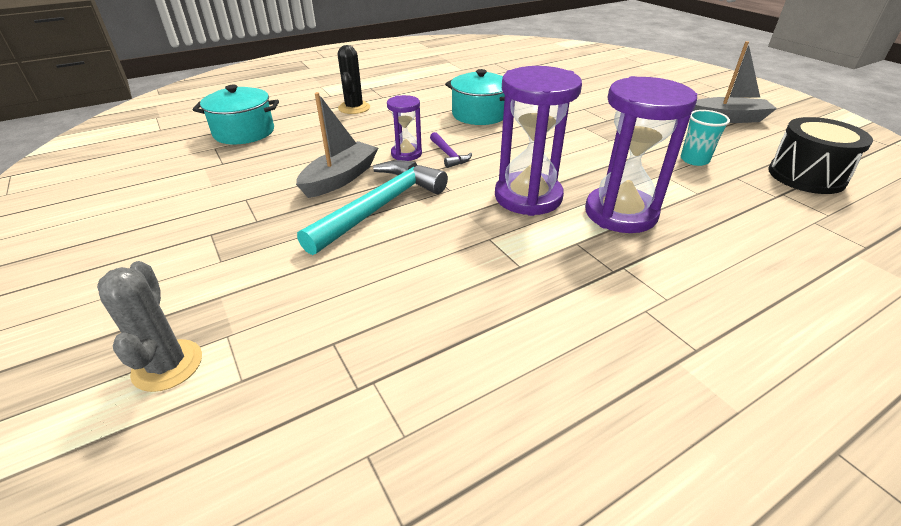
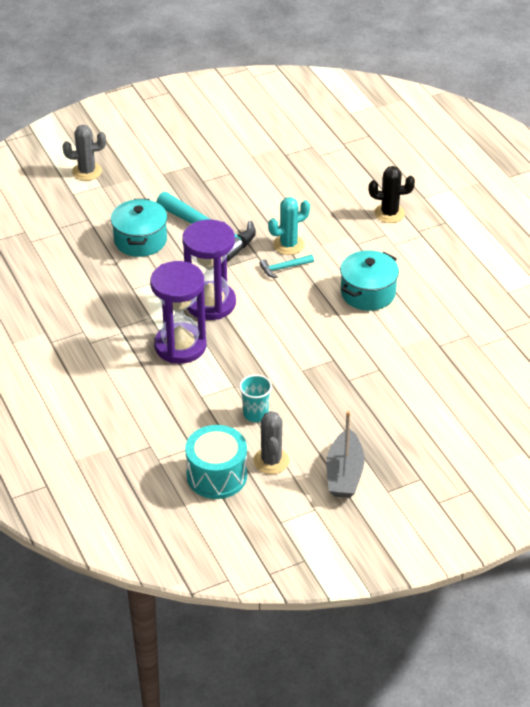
camera: 95 degrees right, 5 degrees up
turquoise pot [193,85,279,144] -> turquoise pot moved to [111,199,167,257]
grey boat [296,92,378,198] -> none
purple hourglass [387,95,422,161] -> turquoise cactus [268,197,310,255]
purple hammer [430,132,472,168] -> turquoise hammer [259,255,314,278]
black drum [768,117,873,194] -> turquoise drum [185,425,247,499]
none -> grey cactus [253,411,289,474]

